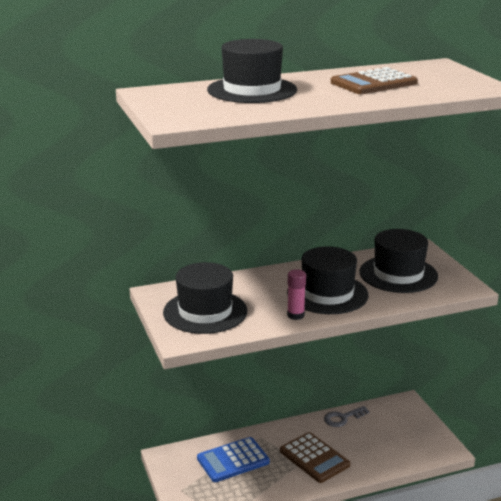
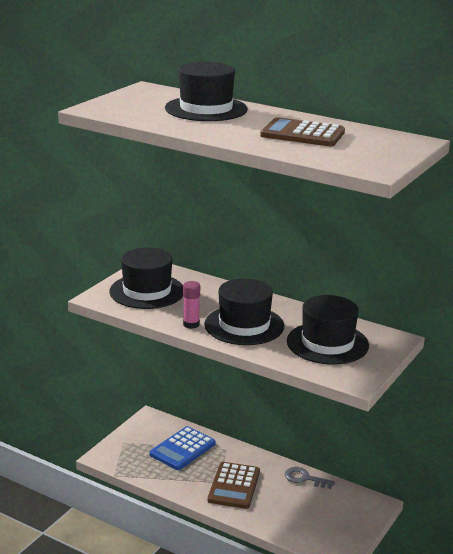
camera: 50 degrees right, 0 degrees up
blue calculator [197,437,270,482] -> blue calculator turned 75 degrees counterclockwise [150,426,216,470]

